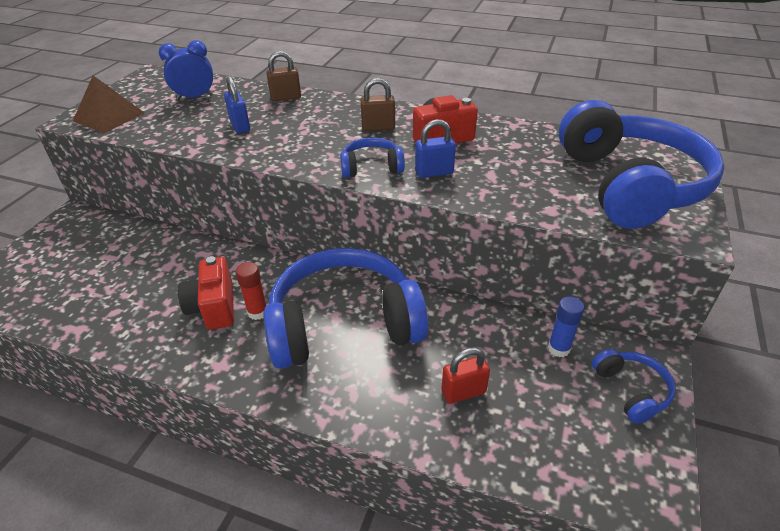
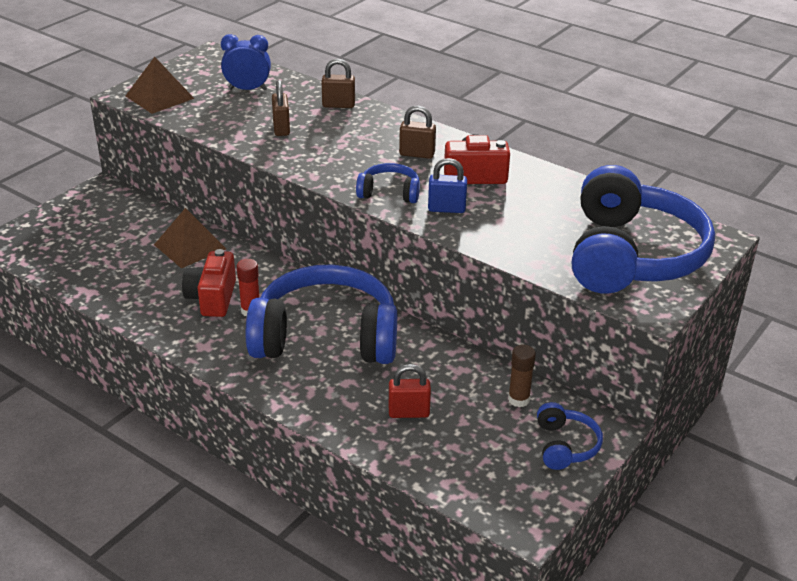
camera: 15 degrees right, 5 degrees down
blue padlock [224,76,250,133] -> brown padlock [272,80,290,136]
blue glue stick [548,296,584,357] -> brown glue stick [508,345,536,407]
none -> brown pyramid [154,208,226,268]

